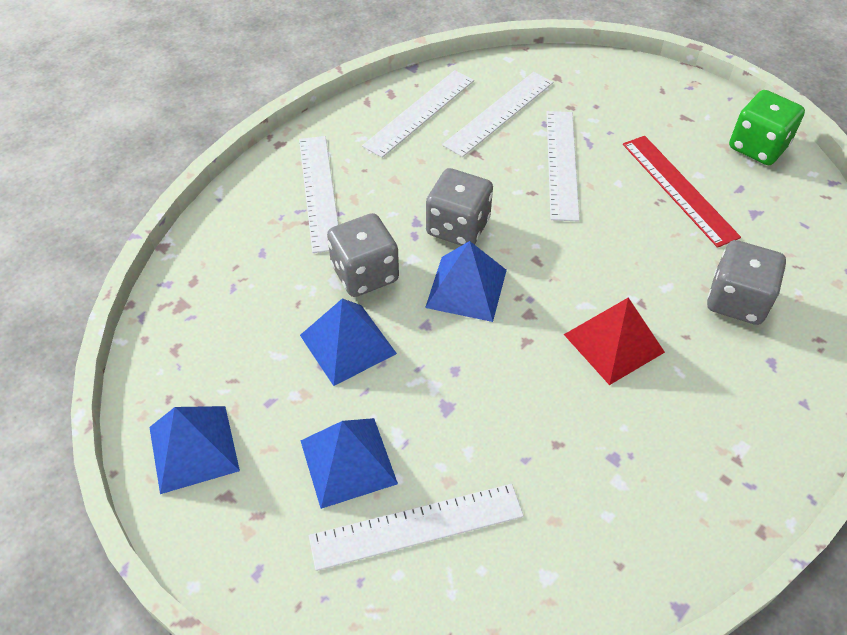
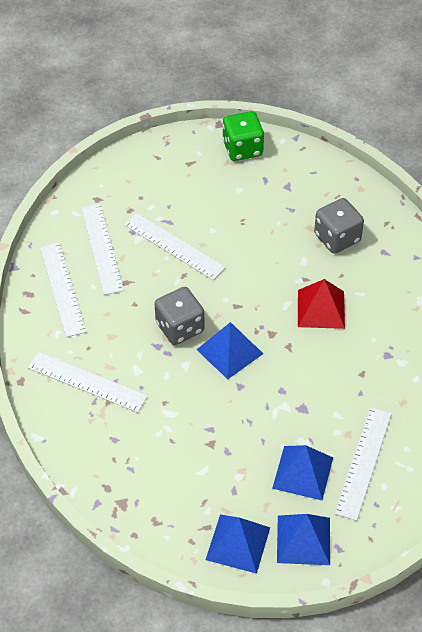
camera: 55 degrees left, 0 degrees up
blue pyramid [300,298,397,386] -> blue pyramid moved to [277,514,330,565]
grey dice [327,213,399,297] -> none
red ruler [623,136,741,248] -> none

